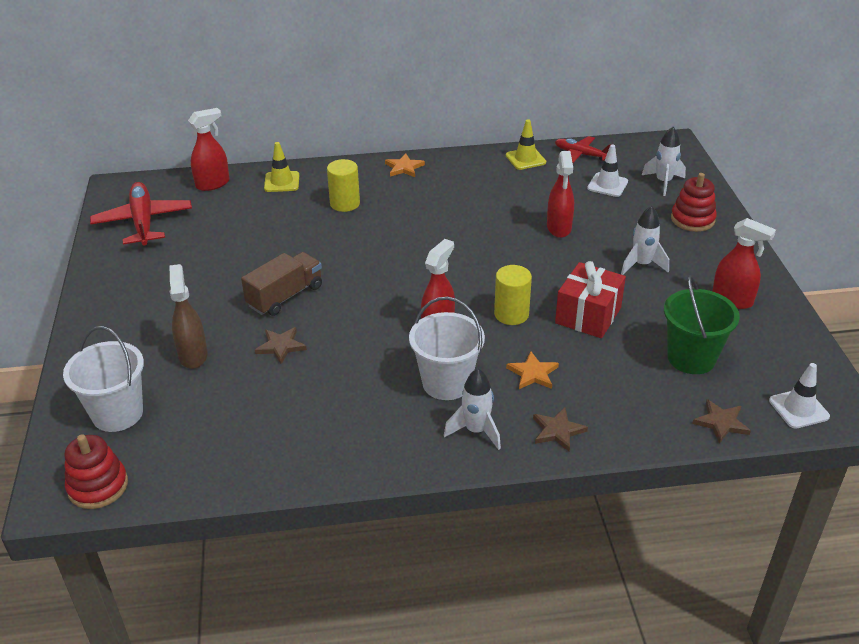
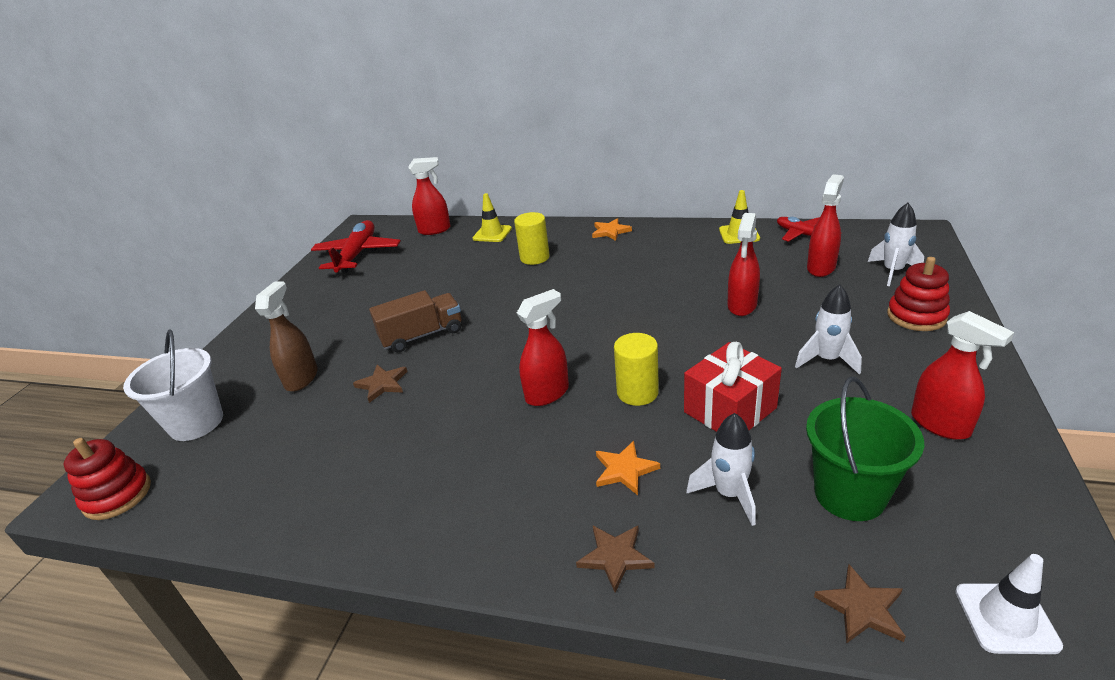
camera: 25 degrees right, 5 degrees down
white bucket [409,297,485,400] -> none
white rocket [444,368,501,450] -> white rocket moved to [686,413,756,526]
white traffic cone [587,145,628,197] -> red spray bottle [807,174,844,277]

